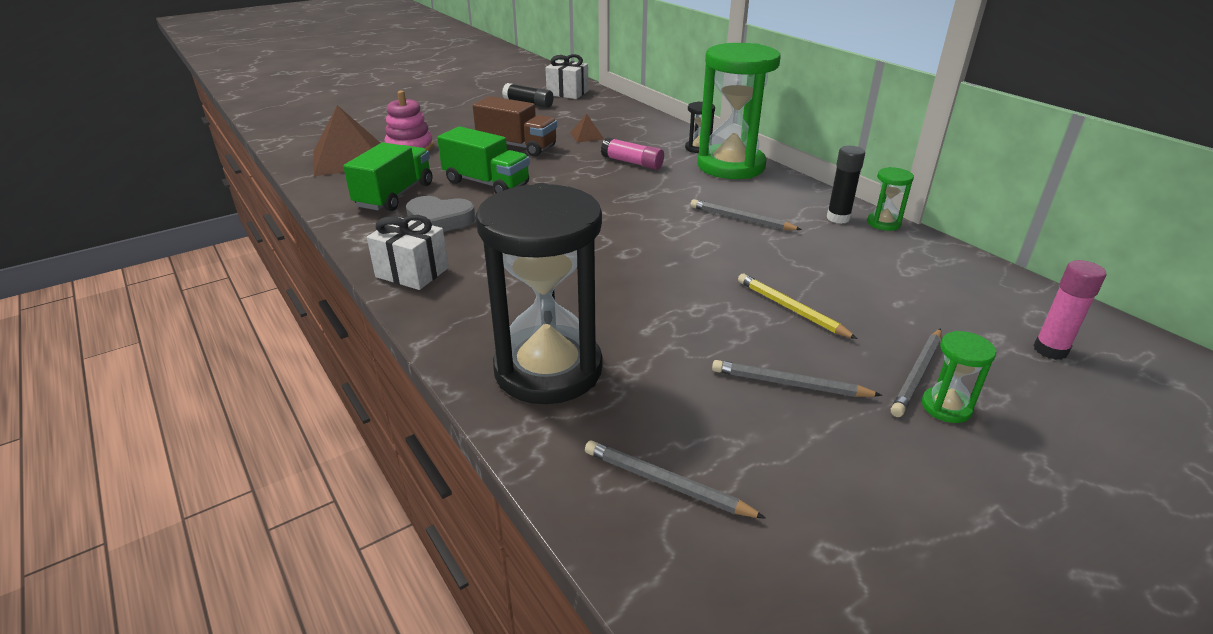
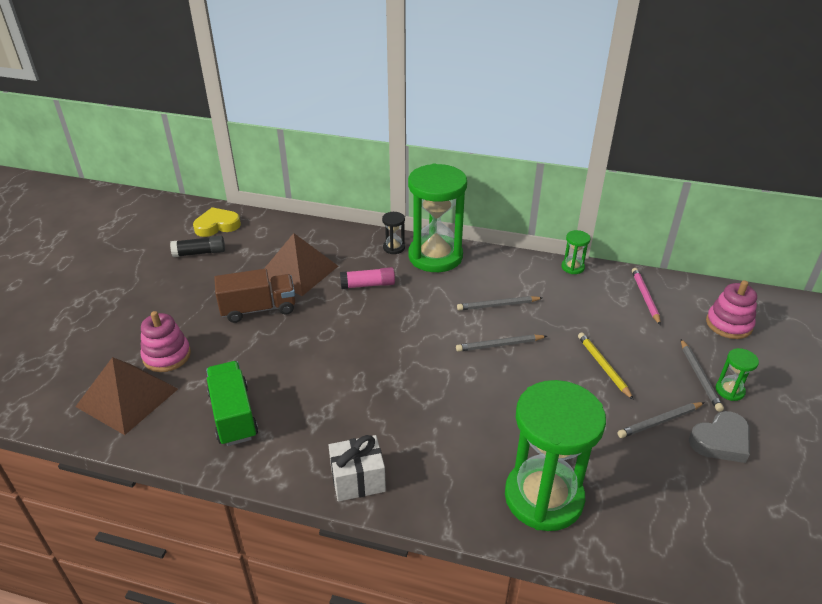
camera: 40 degrees left, 5 degrees up
grey heart [406,196,476,232] -> grey heart moved to [689,411,750,463]
green truck [437,126,530,193] -> none
black hourglass [476,183,603,404] -> green hourglass [505,380,606,531]
white gift [546,54,588,99] -> yellow heart [193,207,241,237]
brown pyramid [570,114,604,142] -> brown pyramid [264,233,338,296], size x2.23
grey pencil [585,440,766,519] -> grey pencil moved to [456,334,547,352]
yellow pencil [738,274,857,339] -> yellow pencil turned 60 degrees clockwise [578,332,634,400]
black glue stick [827,146,865,224] -> none
pink glue stick [1033,260,1106,360] -> pink stacking toy [706,280,757,339]
none -> pink pencil [632,268,661,325]

